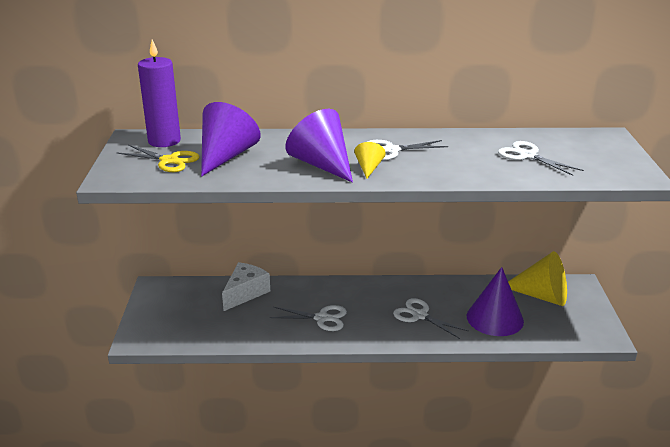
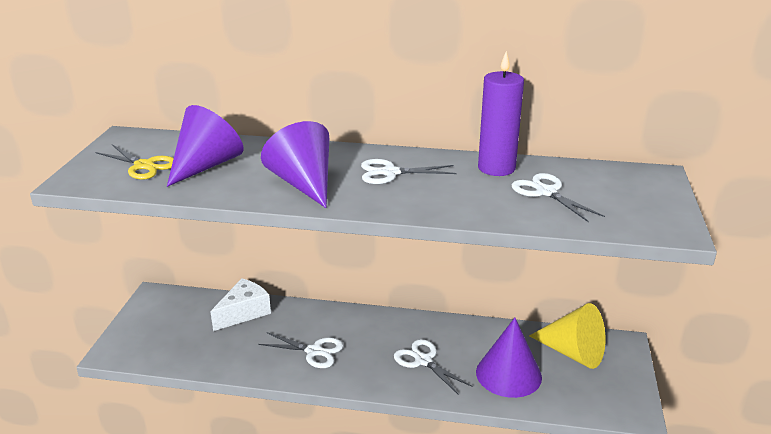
camera: 10 degrees right, 0 degrees up
purple candle [138,40,181,147] -> purple candle moved to [478,51,524,176]
yellow cone [354,142,386,179] -> none

